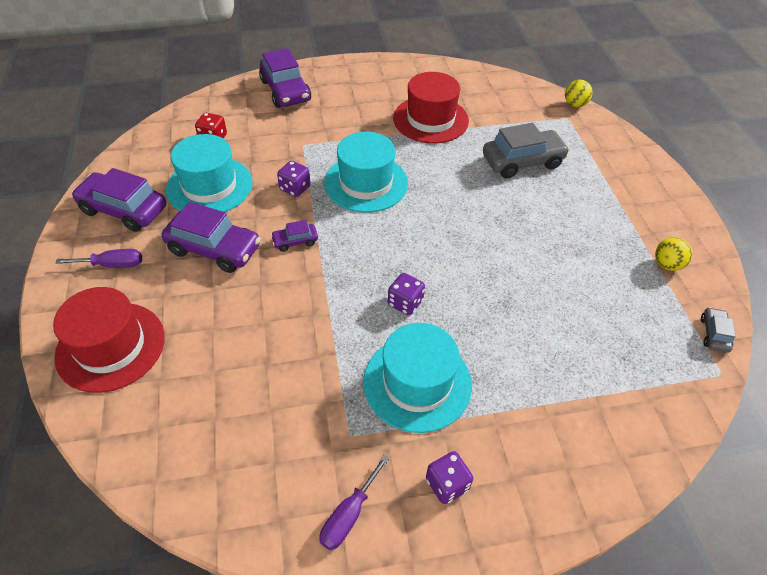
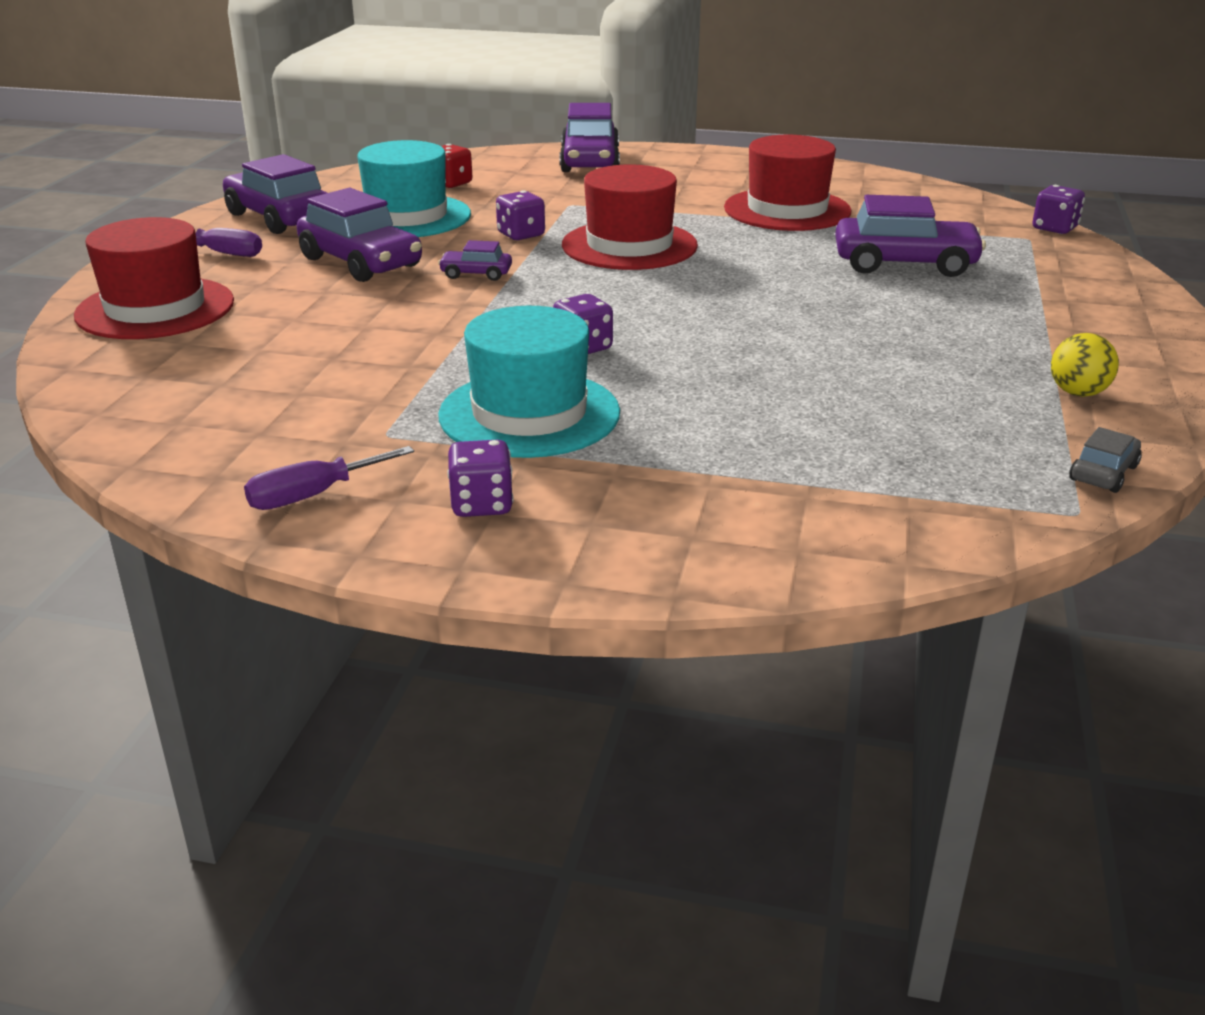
camera: 25 degrees right, 20 degrees down
turquoise hat [324,132,408,213] -> red hat [562,164,698,270]
grey car [483,123,570,178] -> purple car [835,195,986,277]
yellow ball [565,80,593,107] -> purple dice [1032,185,1085,234]

